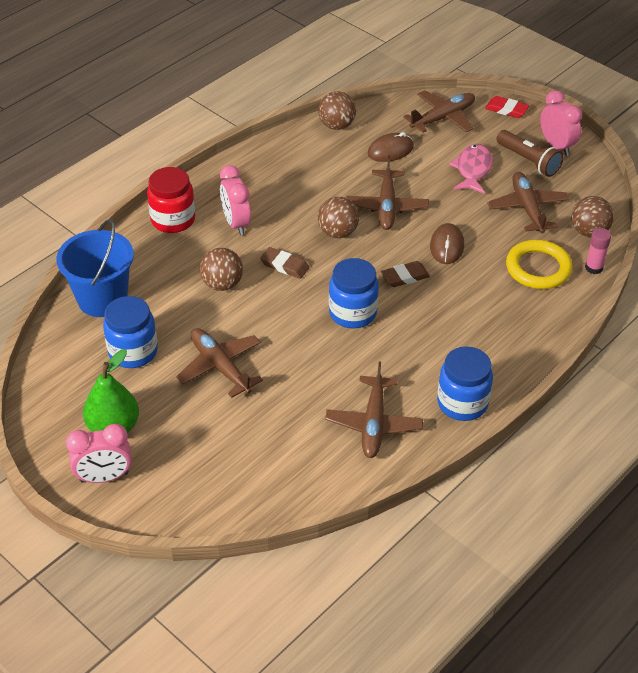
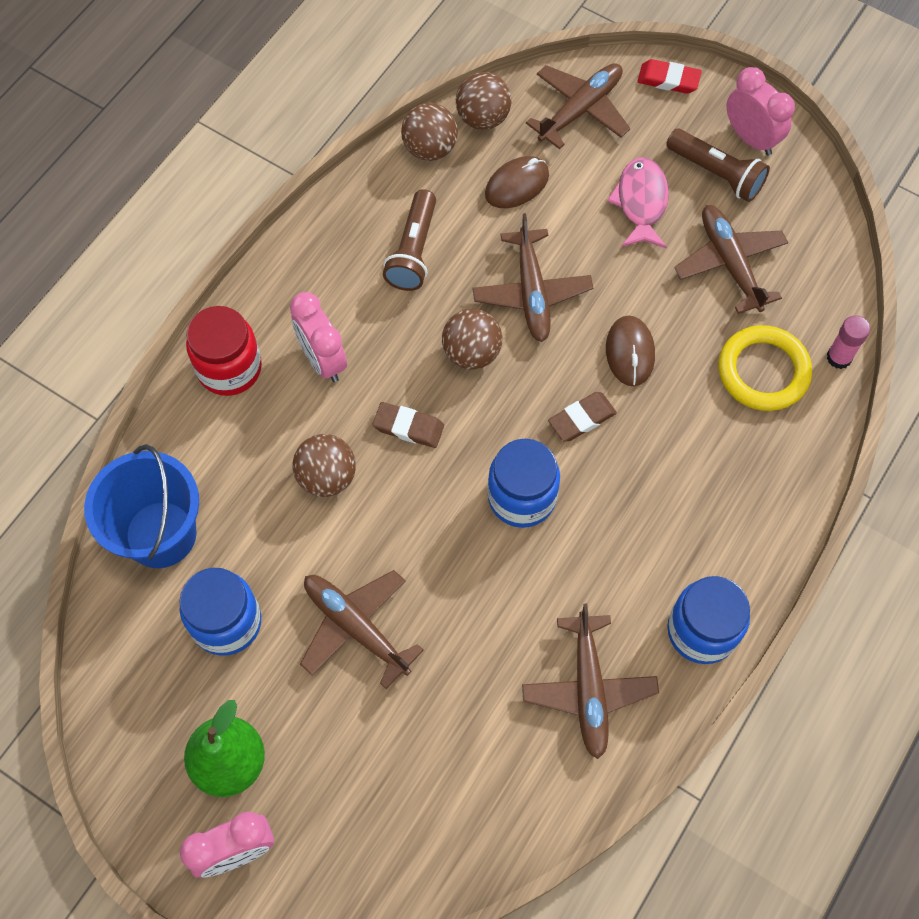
camera: 10 degrees left, 20 degrees up
brown ball [571,196,614,238] -> brown ball moved to [456,72,511,130]
none -> brown flashlight [383,189,436,291]

